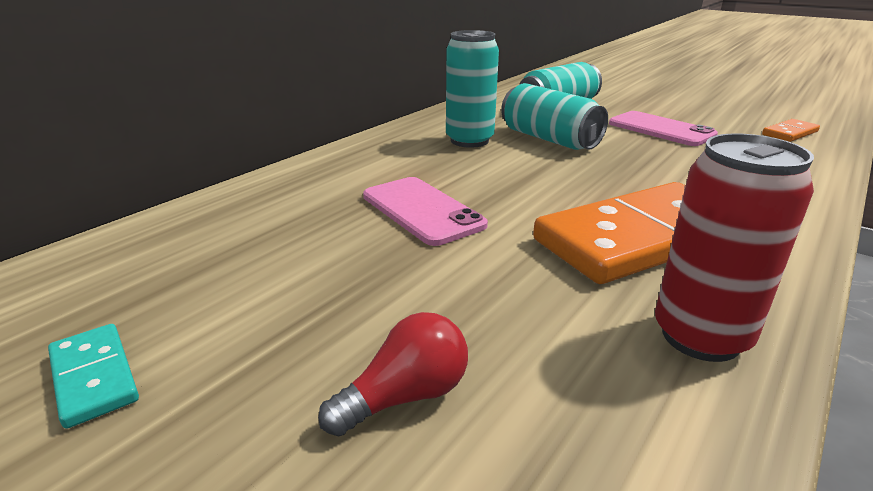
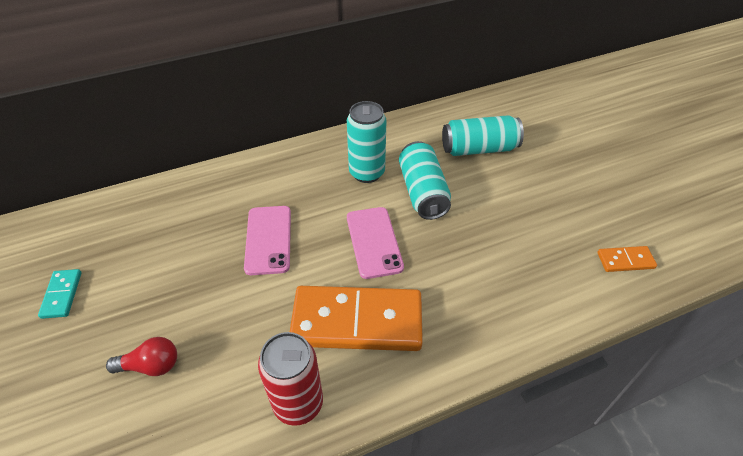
camera: 30 degrees right, 20 degrees up
pink phone [609,111,718,146] -> pink phone moved to [347,207,404,279]

